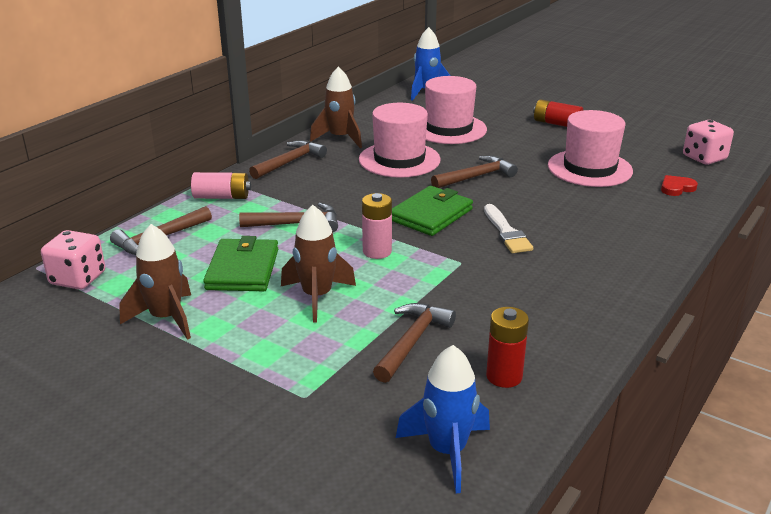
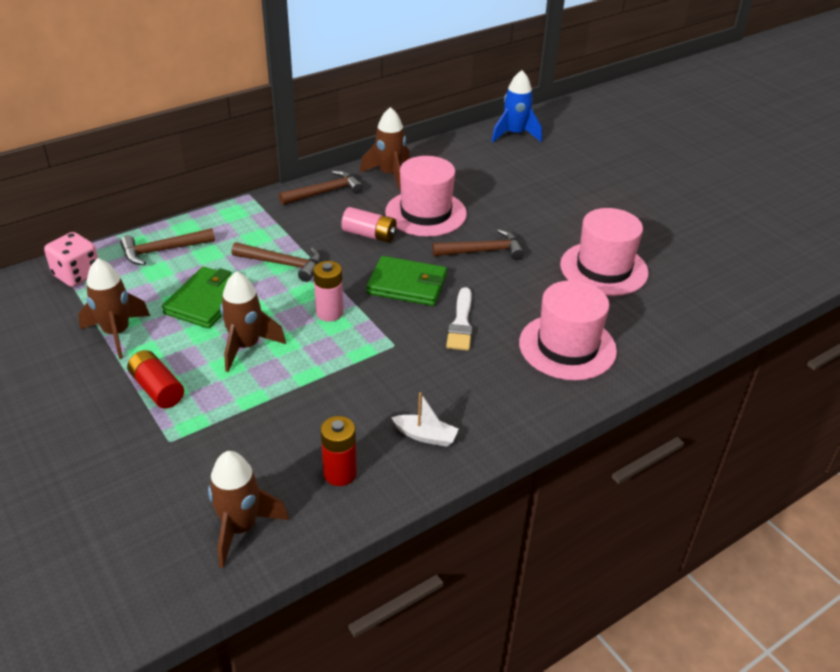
camera: 20 degrees right, 10 degrees up
pink battery [191,172,251,199] -> pink battery moved to [341,207,397,243]
brown hammer [373,303,456,383] -> none
green wallet [392,186,473,236] -> green wallet turned 45 degrees clockwise [367,256,447,306]
blue rocket [396,345,490,493] -> brown rocket [208,451,289,568]
pink hat [425,76,487,144] -> pink hat moved to [519,280,617,380]
red battery [533,99,583,127] -> red battery moved to [127,350,184,408]
red heart [661,175,698,196] -> none
pink dice [683,120,734,165] -> none
none -> white boat [391,392,459,447]

